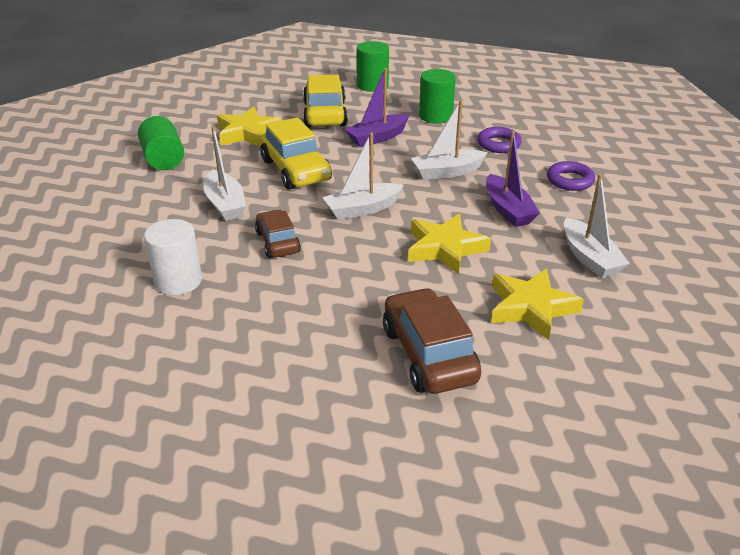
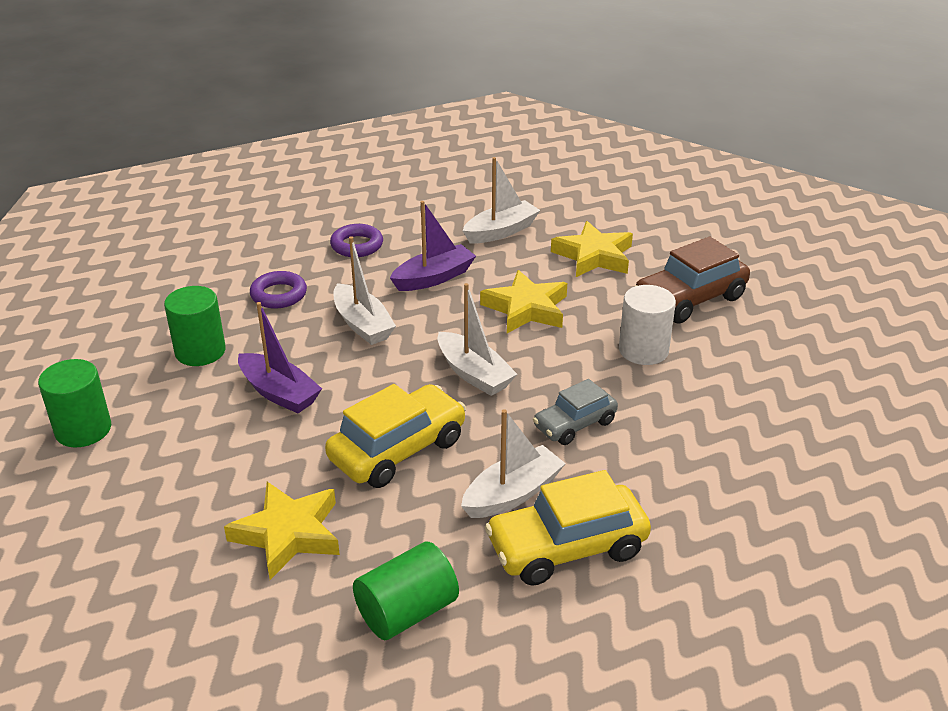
camera: 105 degrees left, 0 degrees up
white cylinder [144,219,202,295] -> white cylinder moved to [619,285,676,365]
brown car [255,210,301,258] -> grey car [533,379,618,445]
yellow car [303,75,348,127] -> yellow car moved to [485,470,651,586]

